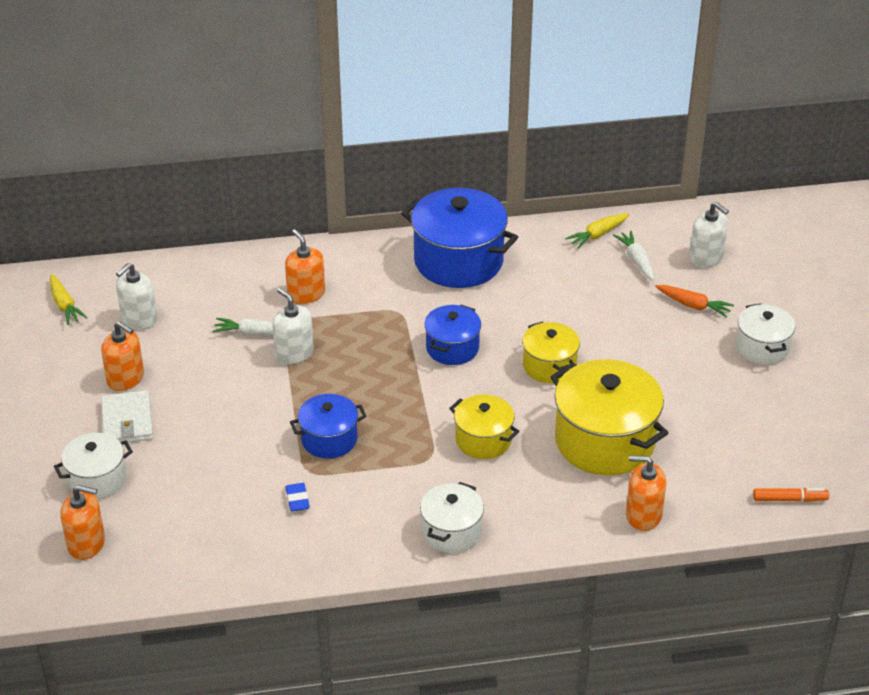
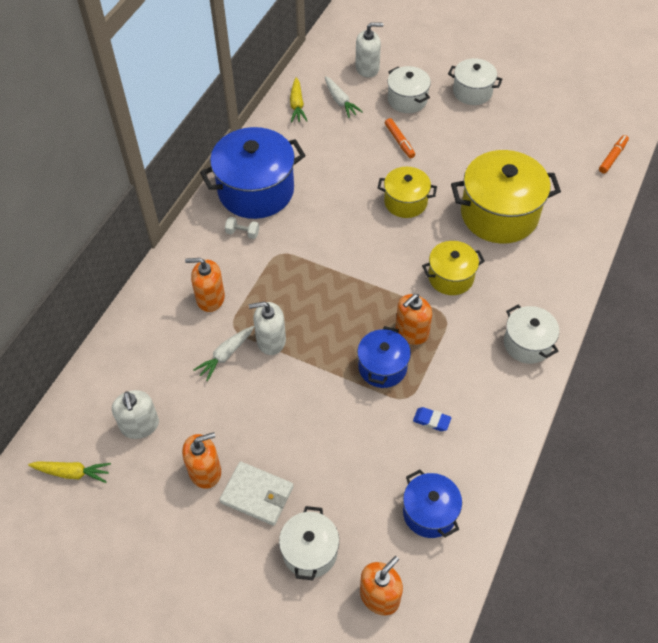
camera: 55 degrees left, 15 degrees up
blue pot [424,305,481,365] -> blue pot moved to [403,469,462,538]
white carrot [613,230,654,281] -> white carrot turned 135 degrees counterclockwise [325,76,363,118]
orange soap dispenser [626,455,666,531] -> orange soap dispenser moved to [395,294,432,345]
orange carrot [655,285,734,318] -> white pot [388,66,431,113]
none -> white dumbbell [225,217,259,239]
none -> orange marker [385,118,415,158]

